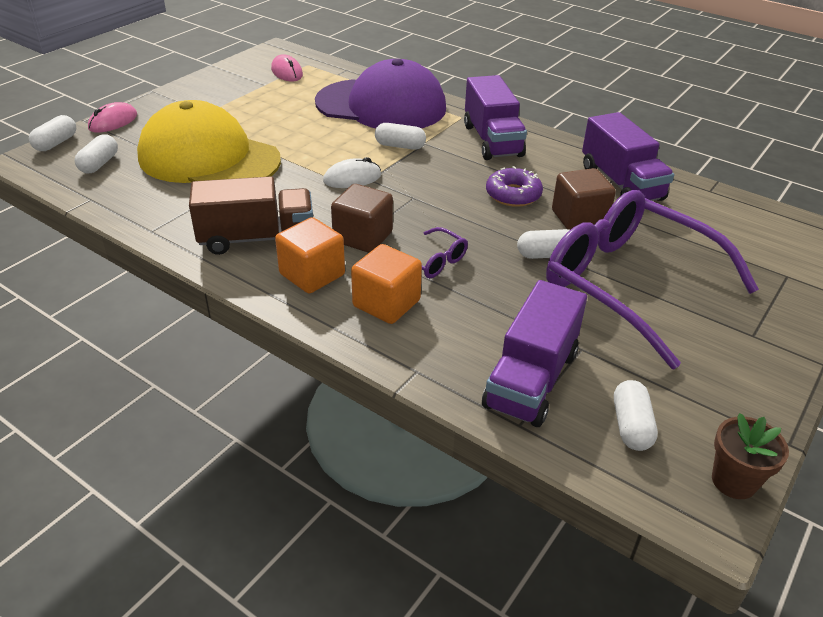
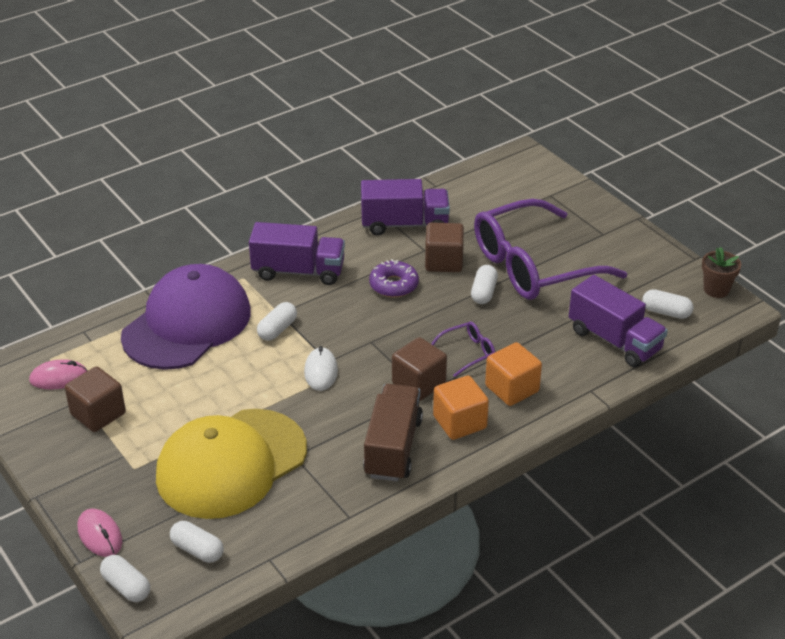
camera: 70 degrees left, 0 degrees up
none -> brown cube [65,367,126,432]

